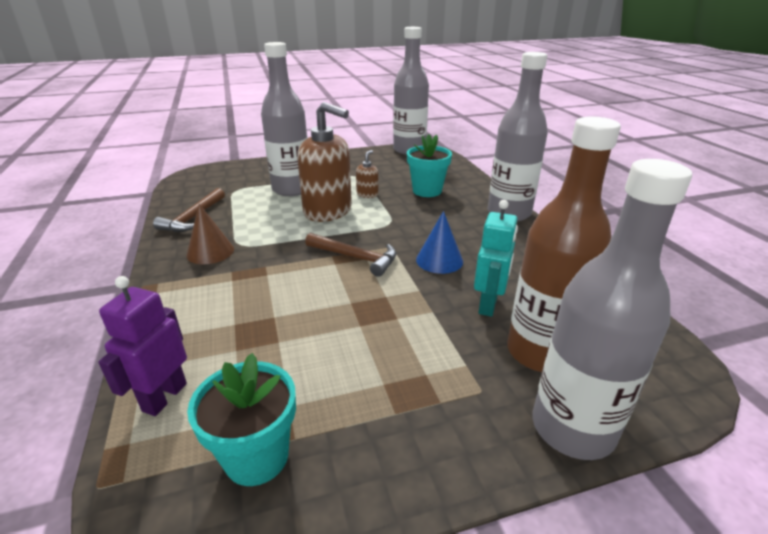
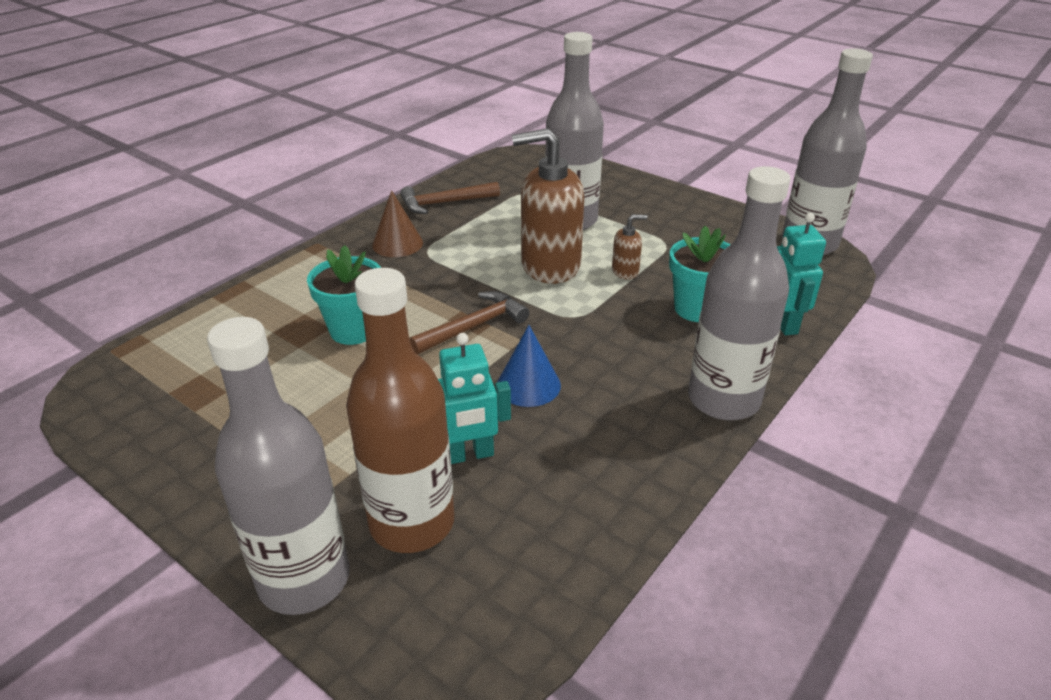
camera: 55 degrees right, 5 degrees up
purple robot [98,276,187,416] -> none
turquoise flower pot [187,353,296,486] -> turquoise flower pot moved to [307,245,381,345]
brown soap dispenser [297,102,352,222] -> brown soap dispenser turned 90 degrees clockwise [512,128,584,284]
brown hammer [305,233,396,277] -> brown hammer turned 120 degrees counterclockwise [409,291,529,354]
none -> turquoise robot [777,213,826,335]

